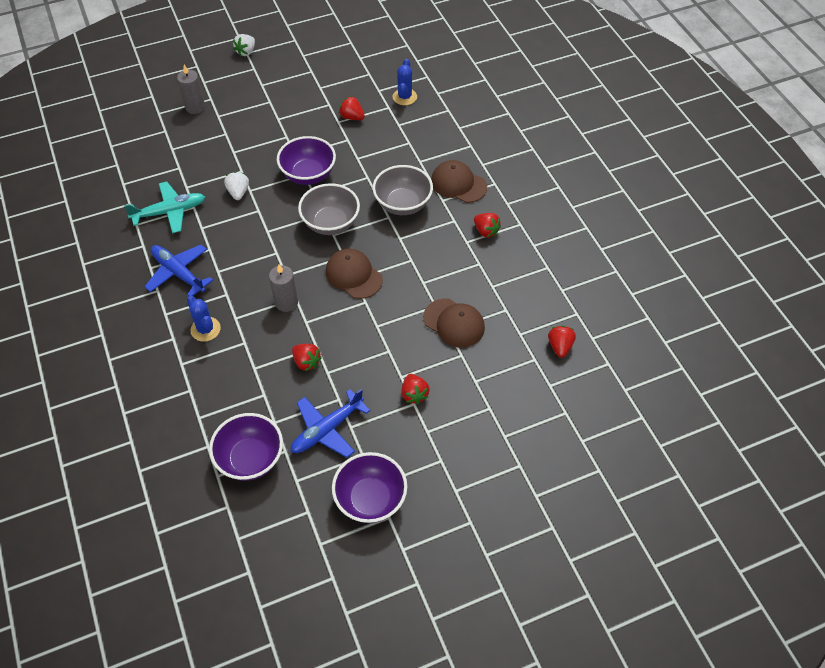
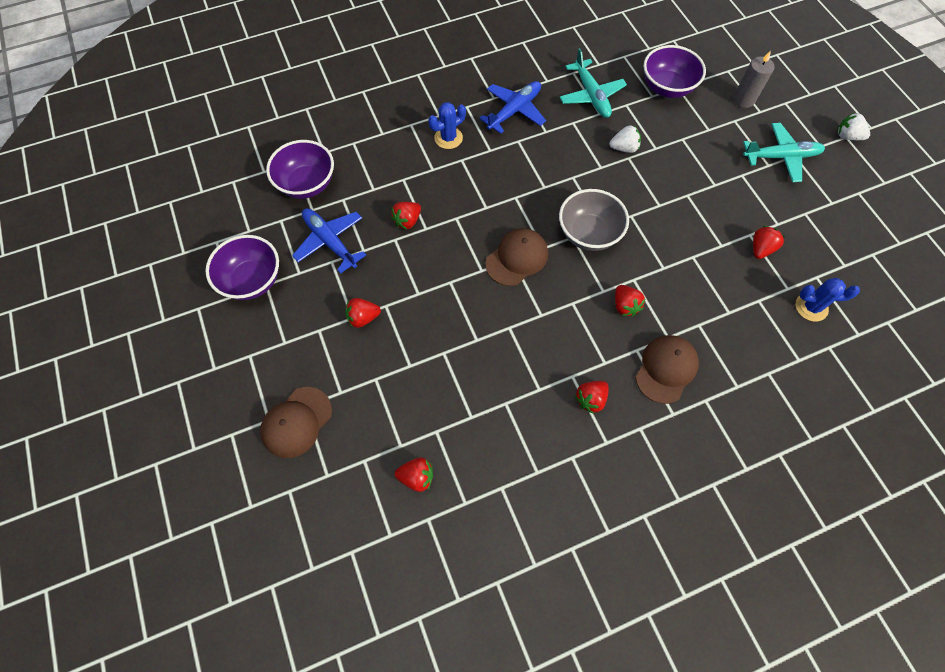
camera: 90 degrees right, 10 degrees up
grey candle [269,264,298,312] -> none
purple bowl [277,136,336,185] -> purple bowl moved to [644,45,706,98]
grey bowl [373,165,433,215] -> red strawberry [615,285,645,316]
brown cap [423,298,485,348] -> brown cap moved to [260,387,332,458]
none -> turquoise plane [743,123,825,182]

